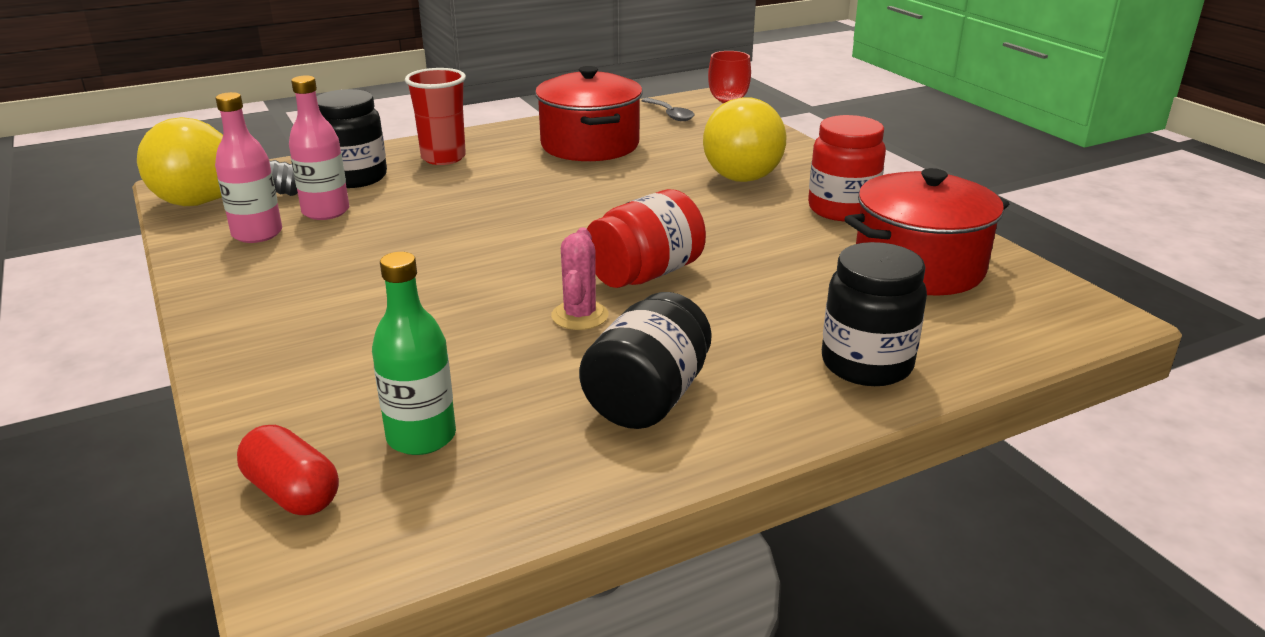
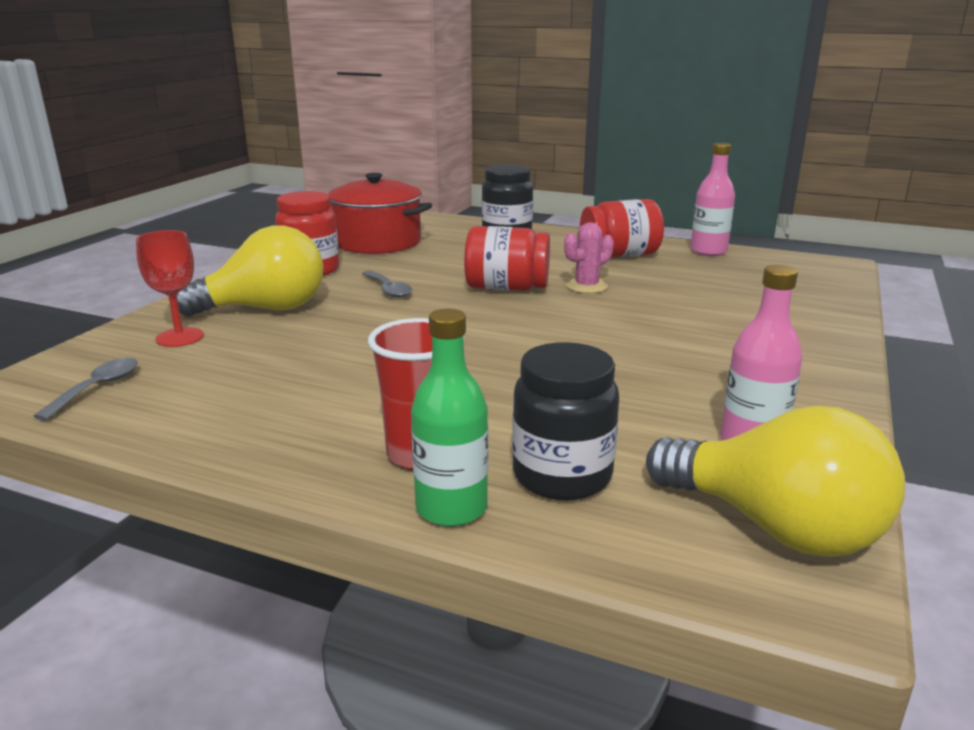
camera: 130 degrees left, 5 degrees down
red capsule [237,425,339,515] -> none
pink bottle [289,76,349,220] -> pink bottle moved to [690,143,735,256]
green bottle [372,252,456,455] -> green bottle moved to [411,309,488,527]
red pot [535,66,643,161] -> none
black jar [579,292,712,429] -> red jar [580,199,664,258]
none -> grey spoon [362,271,412,298]

